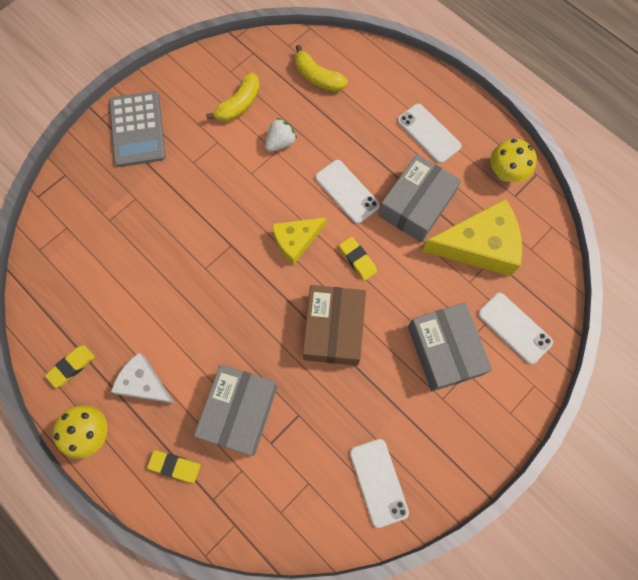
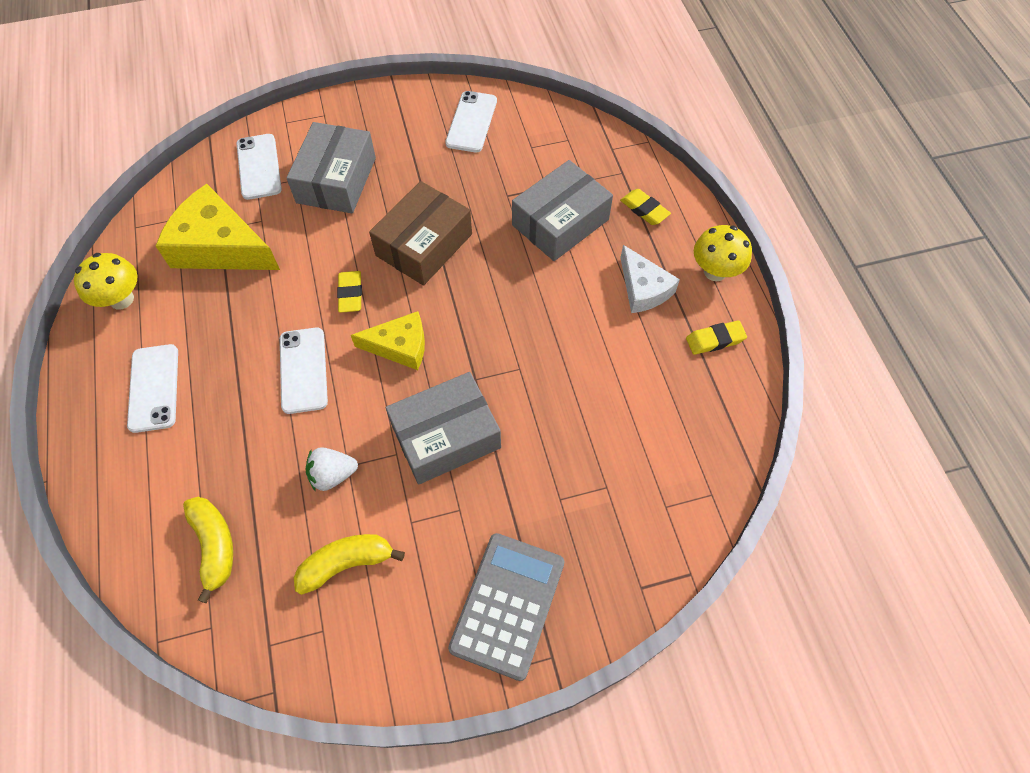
camera: 150 degrees left, 10 degrees down
grey box [379,154,461,242] -> grey box moved to [386,372,501,485]

